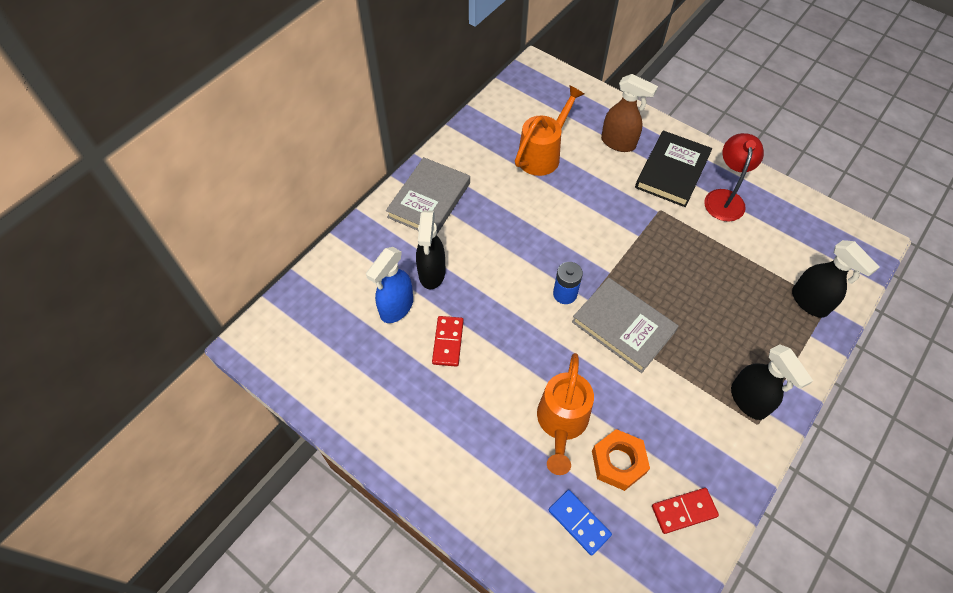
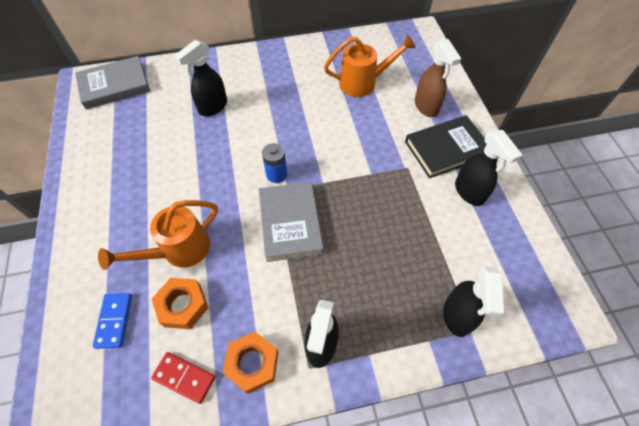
camera: 40 degrees right, 0 degrees up
blue spray bottle [366,247,413,323] -> none
grey book [386,157,470,235] -> grey book moved to [75,56,150,109]
red domino [432,316,464,367] -> none
red lamp [704,133,764,222] -> black spray bottle [455,130,522,206]
none -> orange nut [223,332,278,394]

